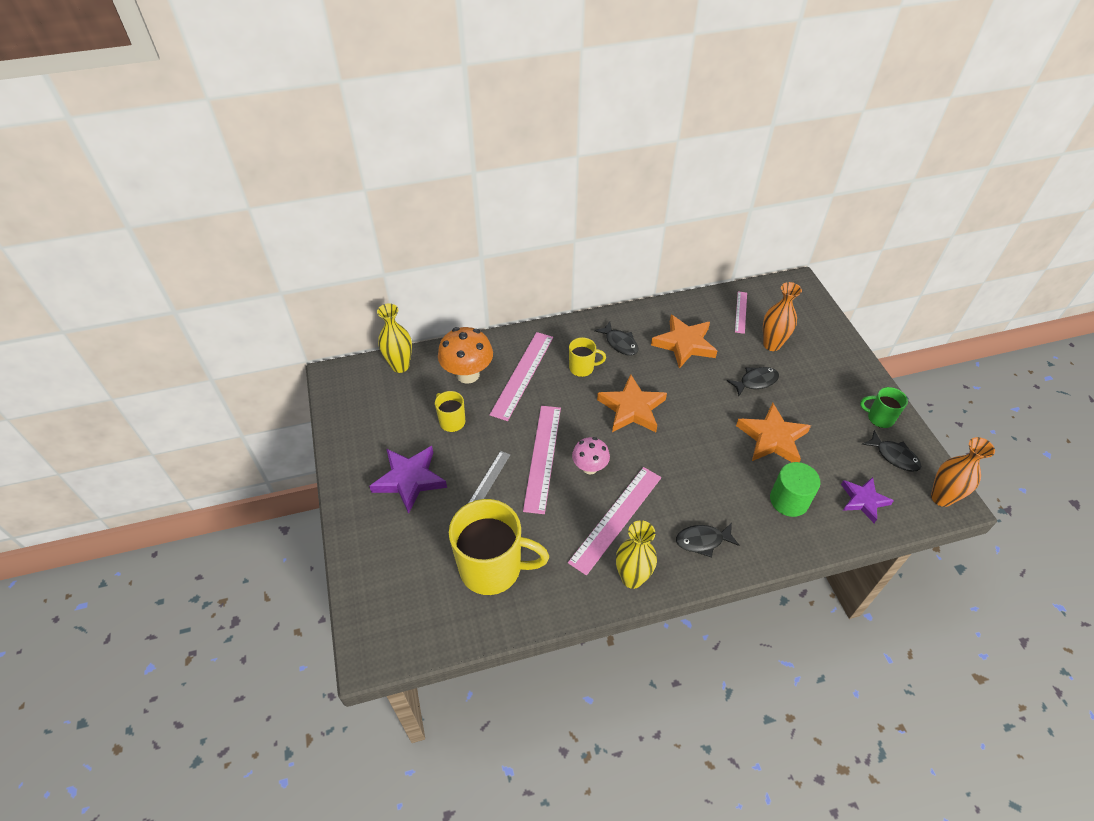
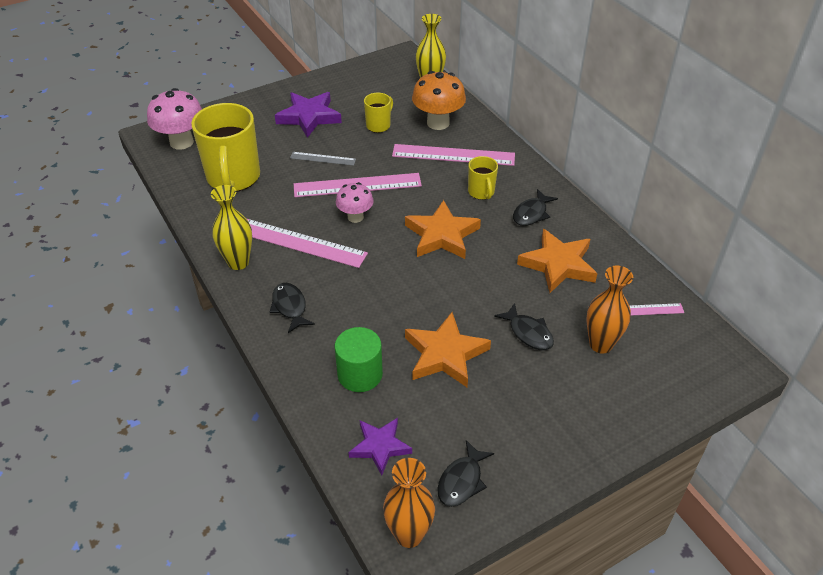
camera: 75 degrees right, 5 degrees down
green mug [860,387,908,428] -> none
none -> pink mushroom [147,88,202,150]

